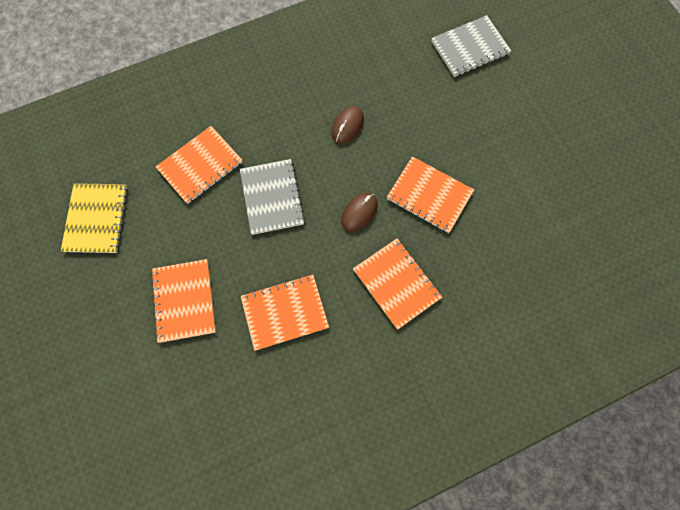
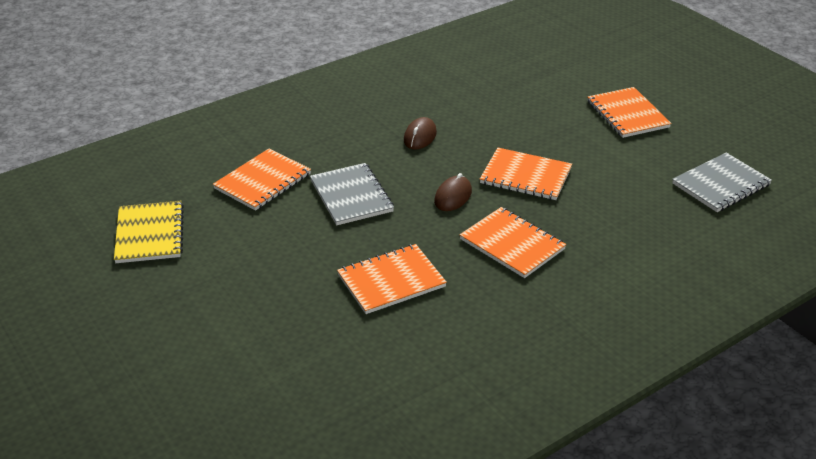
camera: 10 degrees left, 35 degrees down
orange notebook [151,259,216,343] -> orange notebook moved to [587,87,672,138]
grey notebook [431,15,511,77] -> grey notebook moved to [672,153,772,212]

